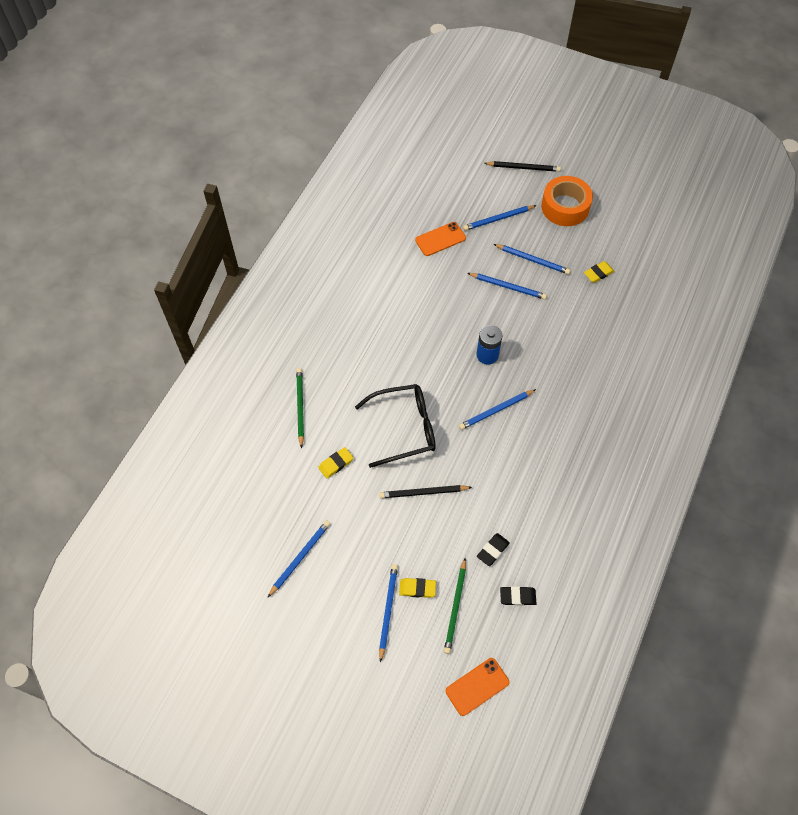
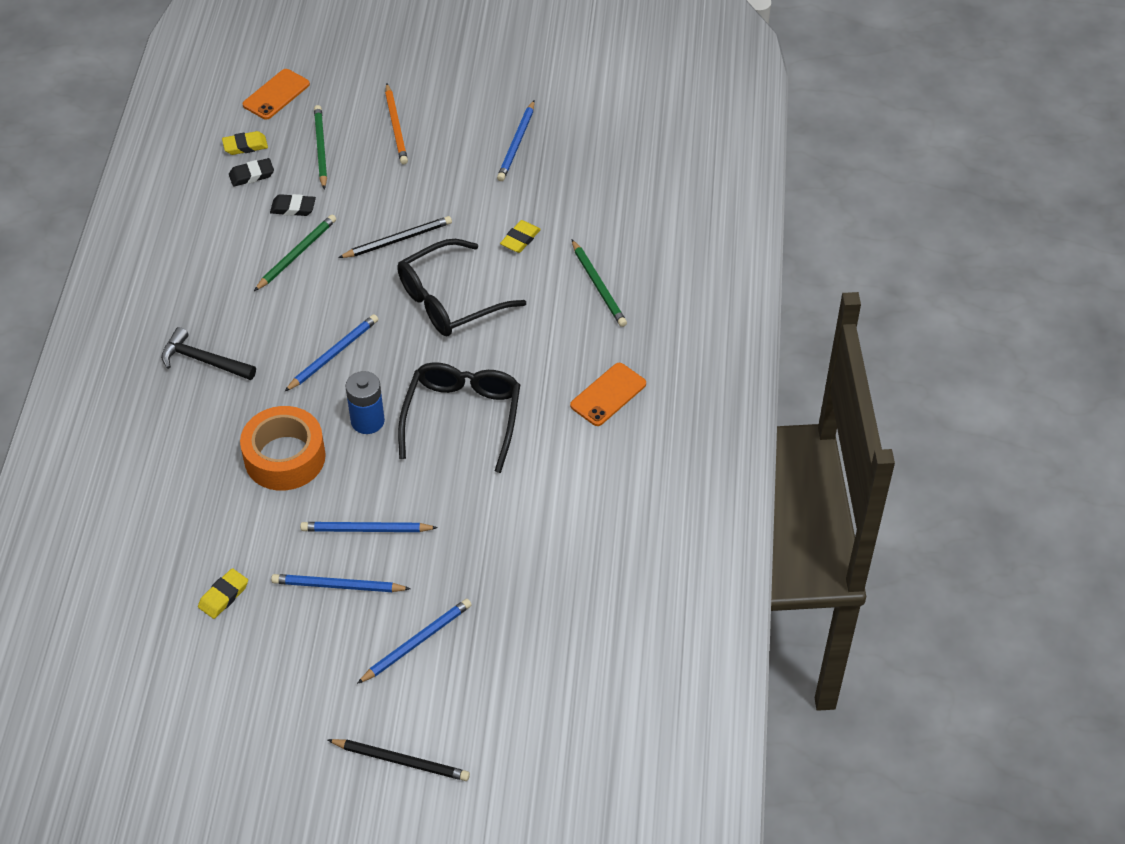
camera: 160 degrees right, 10 degrees down
blue pencil [379,564,398,663] -> orange pencil [385,83,408,164]
yellow eraser [399,578,436,598] -> yellow eraser moved to [222,131,268,155]
orange phone [415,222,466,256] -> orange phone moved to [570,363,646,426]
black eraser [477,533,510,566] -> black eraser turned 75 degrees clockwise [270,194,316,216]
black pencil [484,161,561,172] -> black pencil turned 150 degrees counterclockwise [328,739,470,781]
orange tape [541,176,593,226] -> orange tape moved to [240,406,326,491]
none -> black hammer [161,327,256,380]
none -> green pencil [254,215,336,291]
none -> black glasses [398,362,520,473]

